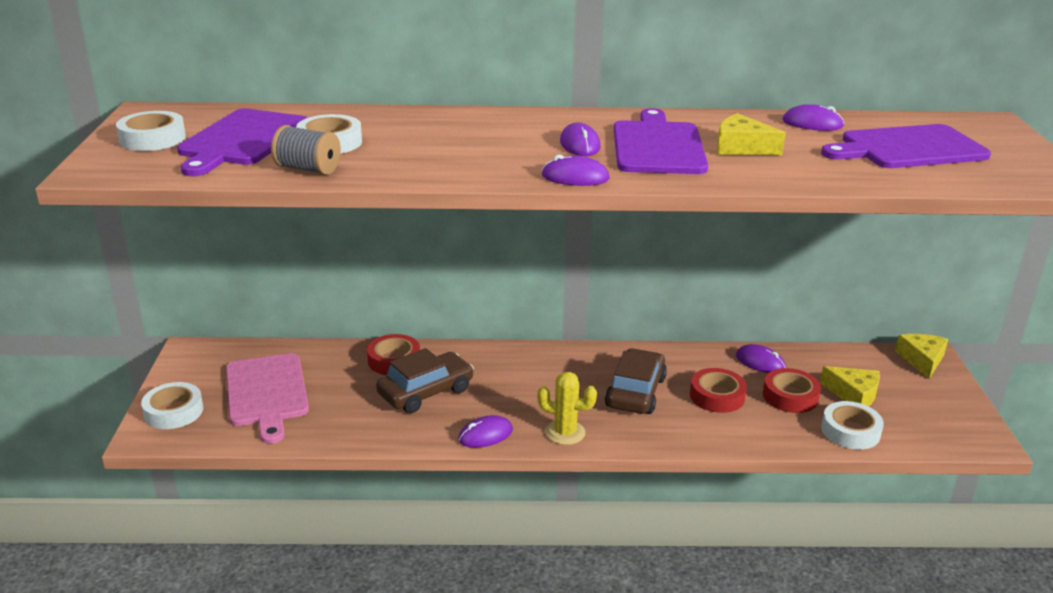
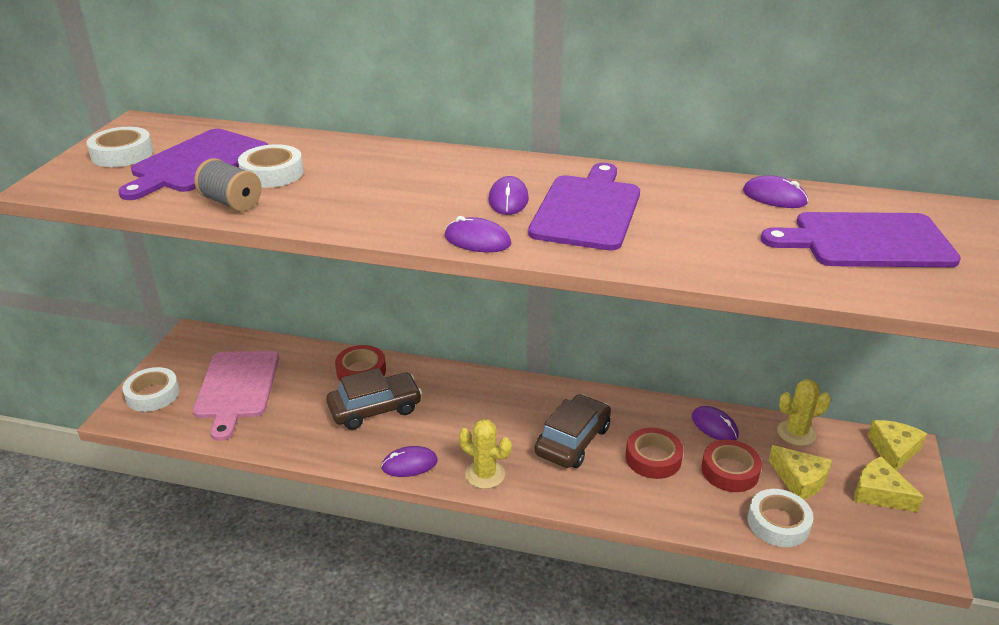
camera: 15 degrees right, 5 degrees up
yellow cheese [717,113,786,155] -> yellow cheese moved to [854,456,924,512]
none -> yellow cactus [777,379,831,446]

